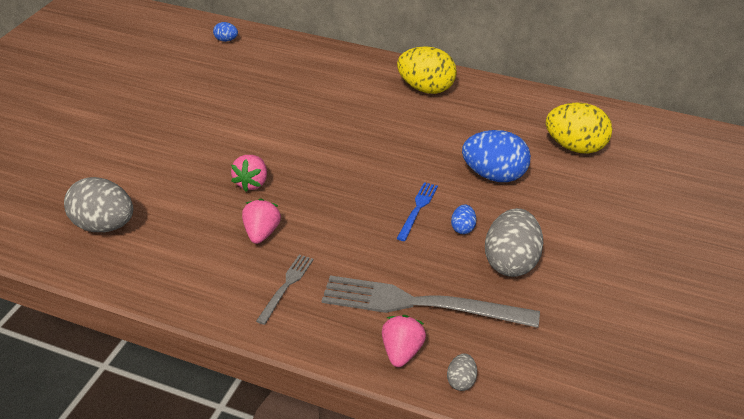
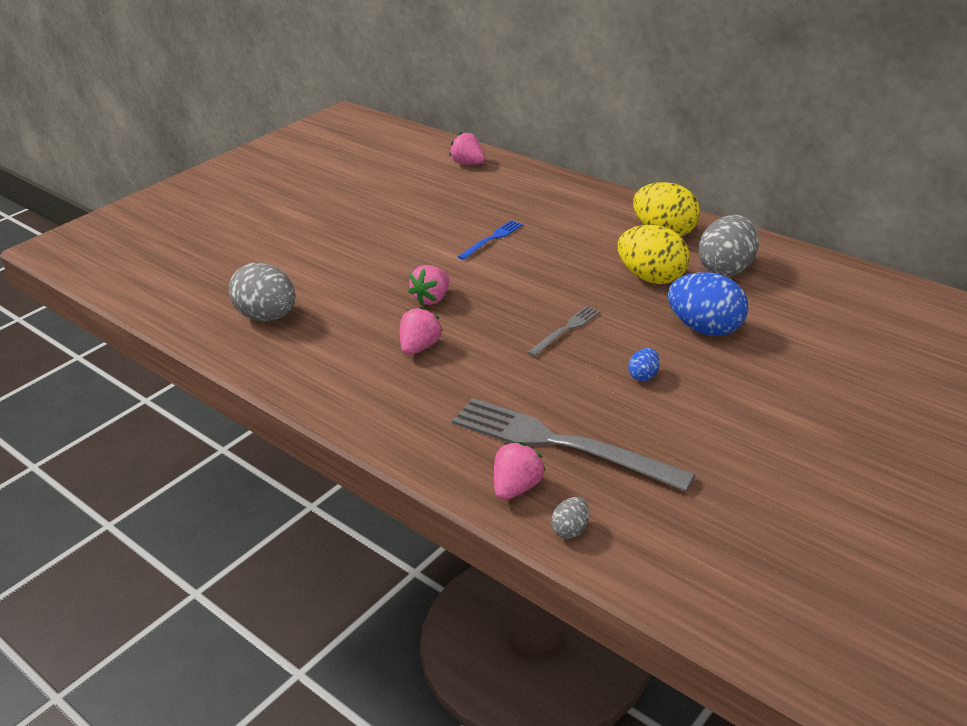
camera: 20 degrees right, 5 degrees down
blue egg [213,22,238,42] -> pink strawberry [449,132,485,165]
grey fork [256,254,314,325] -> grey fork moved to [527,306,601,357]
blue fork [396,182,438,241] -> blue fork moved to [458,220,523,260]
grey egg [485,208,543,277] -> grey egg moved to [698,215,759,277]
yellow egg [546,103,612,154] -> yellow egg moved to [618,225,690,284]

